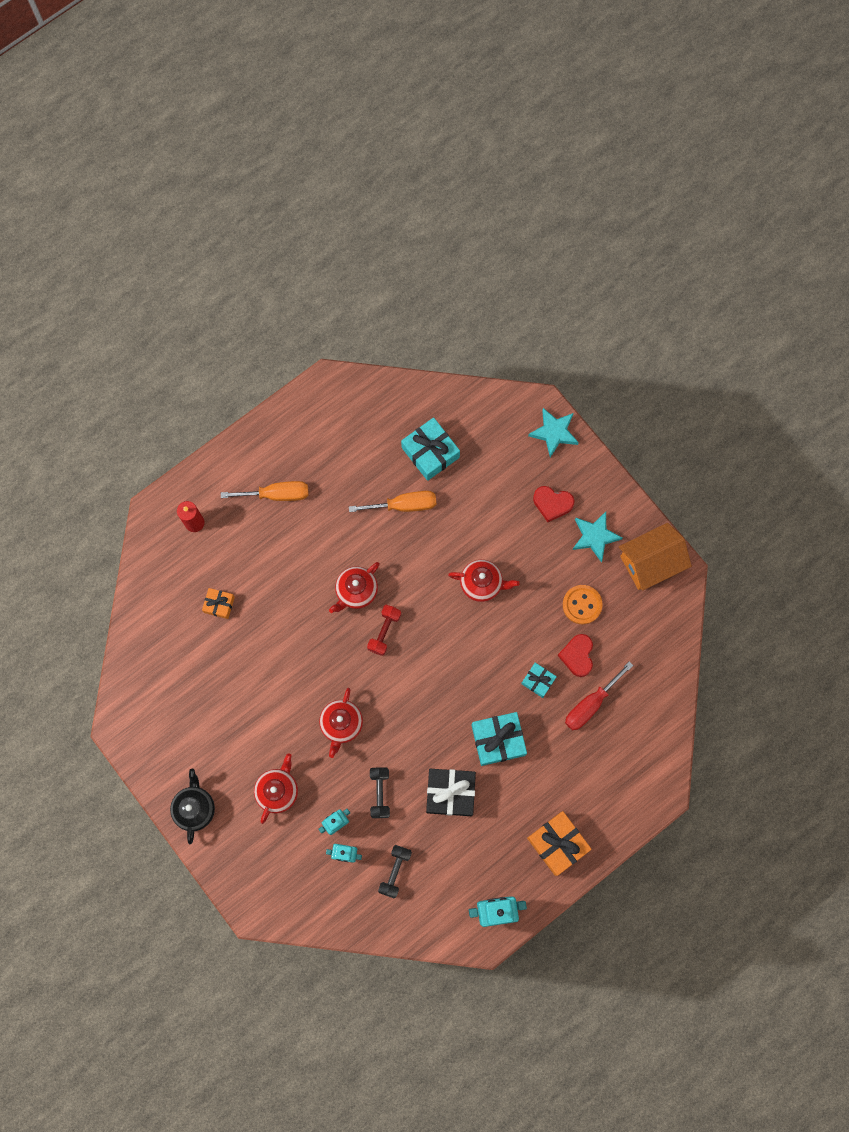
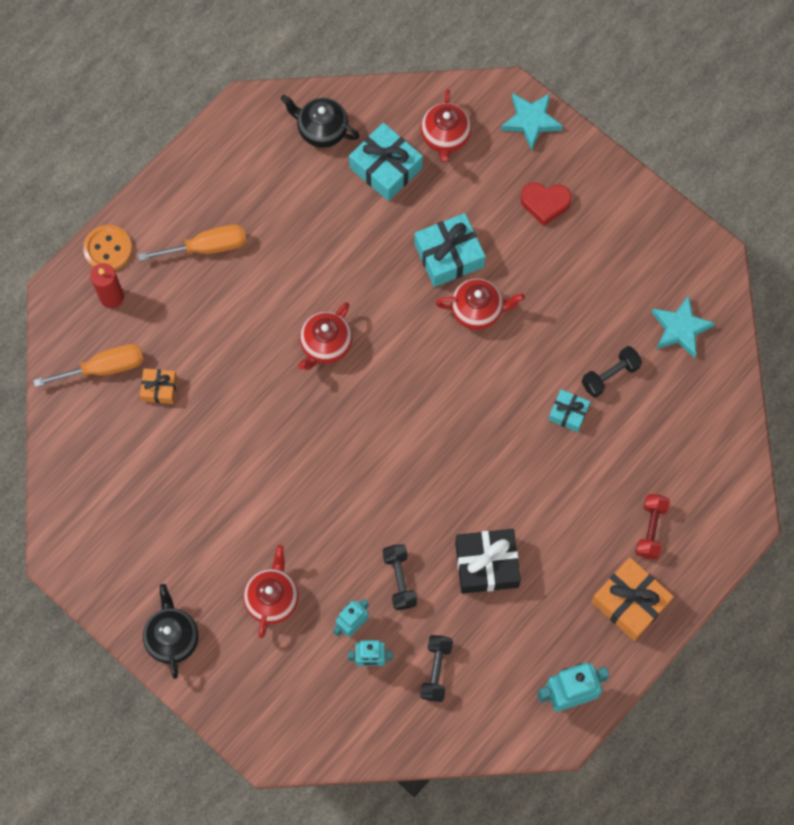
camera: 10 degrees left, 5 degrees down
red teapot [319,688,363,758] -> red teapot moved to [420,89,472,163]
orange screwdriver [349,491,436,512] -> orange screwdriver moved to [33,344,144,387]
red dumbbell [367,605,401,656] -> red dumbbell moved to [635,494,670,559]
turquoise gift [471,712,527,766] -> turquoise gift moved to [414,213,485,287]
red heart [557,634,593,677] -> black dumbbell [582,346,642,398]
orange button [563,585,602,624] -> orange button moved to [83,225,132,270]
red screwdriver [565,661,634,730] -> none
turquoise star [572,512,623,562] -> turquoise star moved to [652,295,715,358]
orange house [619,523,692,591] -> none
none -> black teapot [281,95,359,148]

